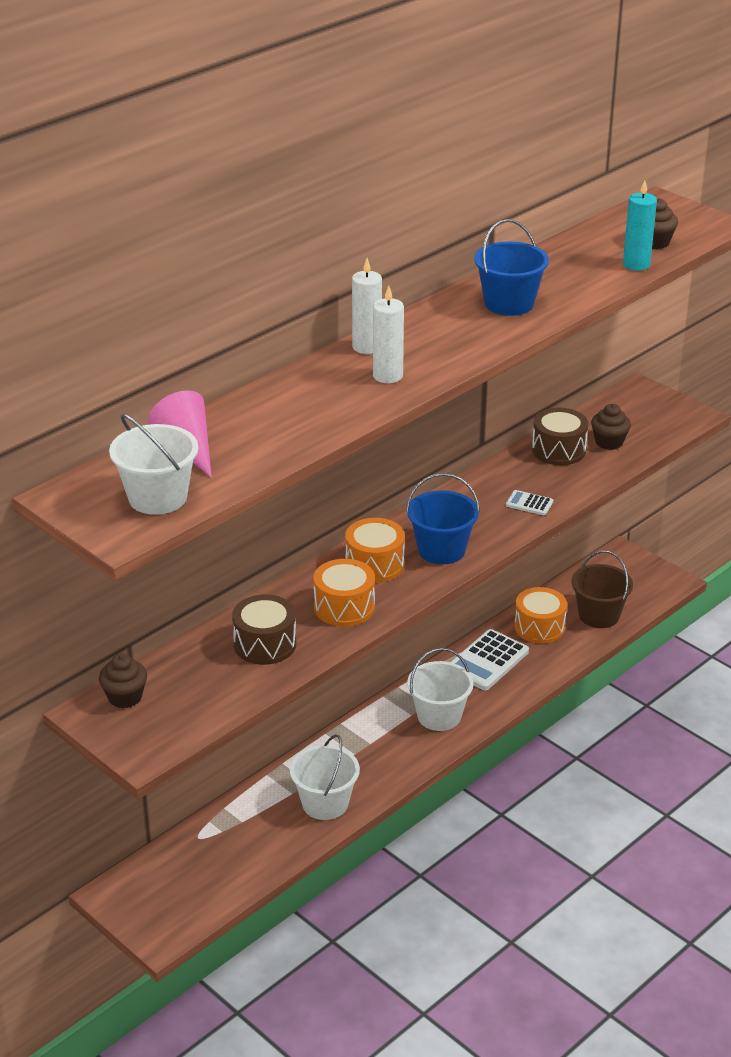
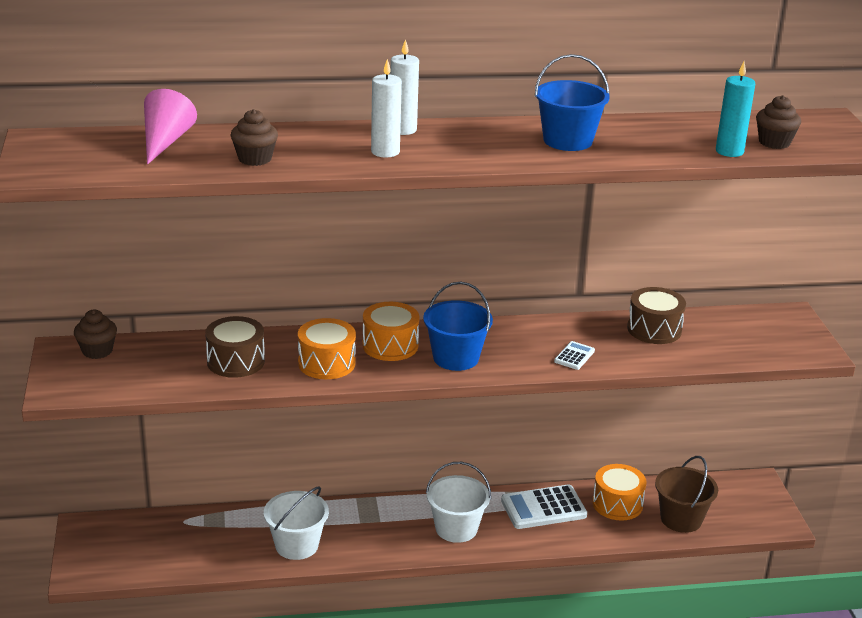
camera: 35 degrees right, 5 degrees down
white bucket [109,414,198,515] -> none
white calculator [506,490,553,515] -> white calculator turned 60 degrees clockwise [554,341,595,370]
brown cupcake [591,404,631,450] -> brown cupcake moved to [231,109,278,166]

